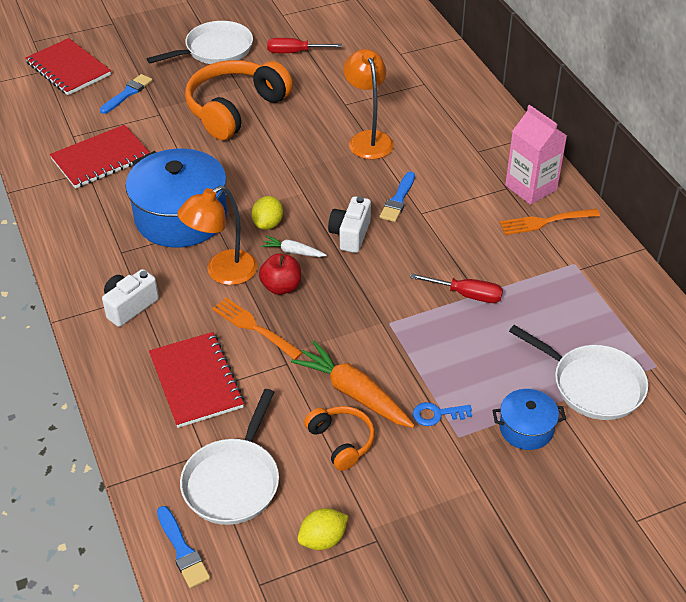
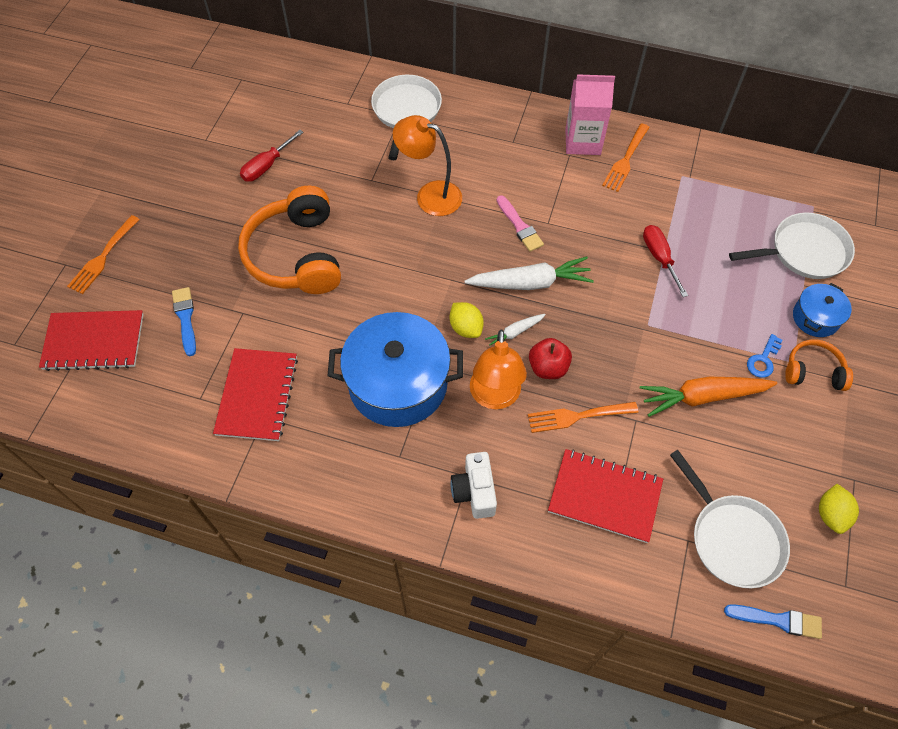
camera: 50 degrees left, 15 degrees up
white pan [147,21,253,64] -> white pan moved to [371,75,442,160]
orange headphones [304,406,375,471] -> orange headphones moved to [785,340,853,391]
white camera [328,196,371,253] -> white carrot [464,257,594,290]
blue brush [380,172,415,222] -> pink brush [497,195,544,252]
red screwdriver [410,273,503,303] -> red screwdriver turned 75 degrees counterclockwise [643,225,688,297]
none -> orange fork [67,215,140,294]

